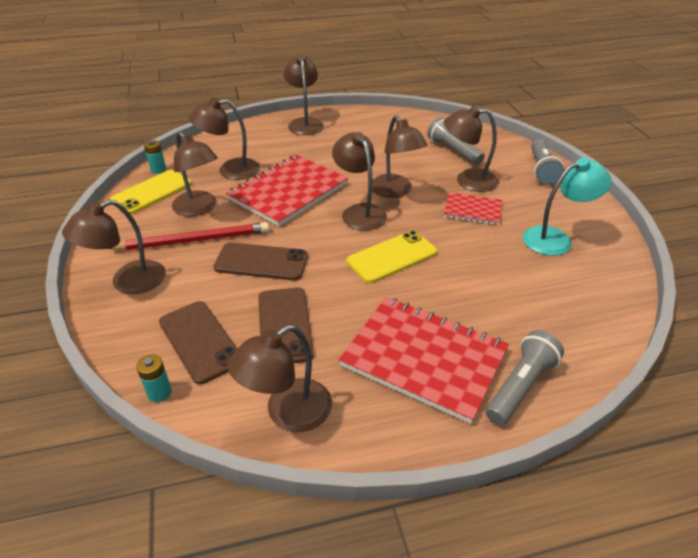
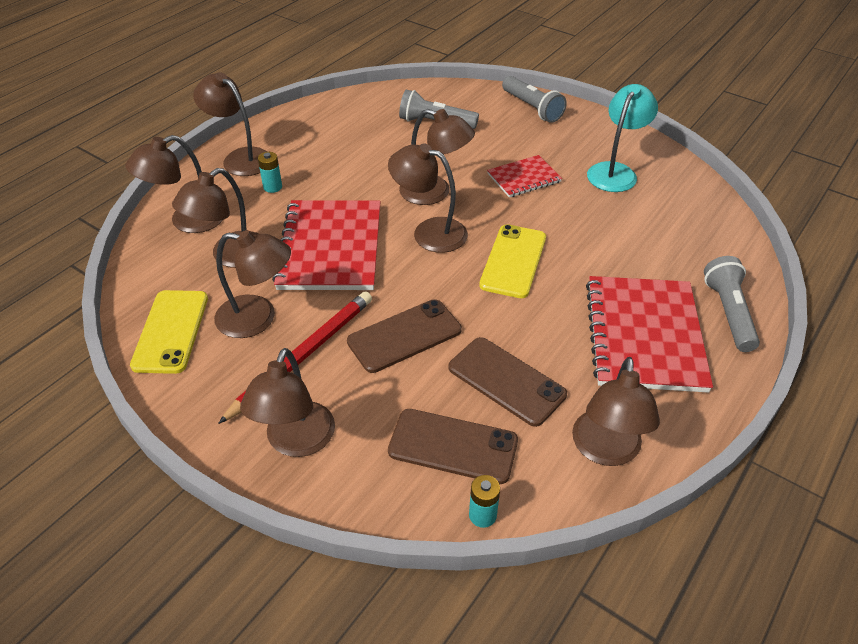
camera: 40 degrees left, 5 degrees up
turquoise battery [144,140,166,174] -> turquoise battery moved to [258,152,282,193]
red notebook [339,297,509,424] -> red notebook turned 75 degrees counterclockwise [586,276,713,393]
brown lamp [444,106,499,192] -> brown lamp moved to [126,135,223,233]

